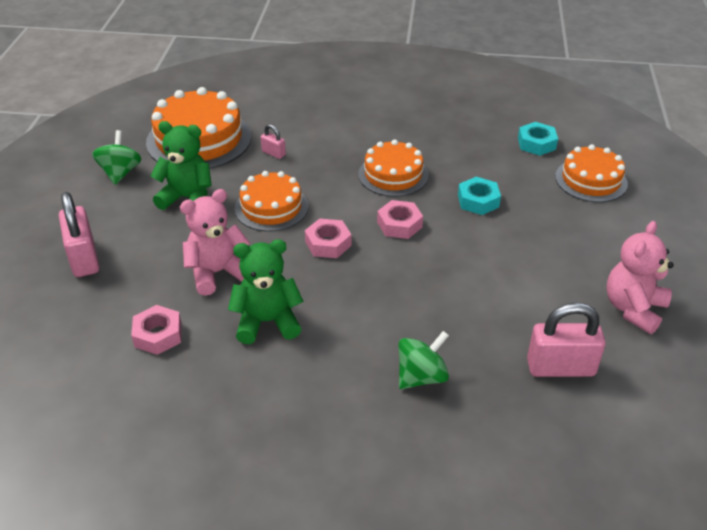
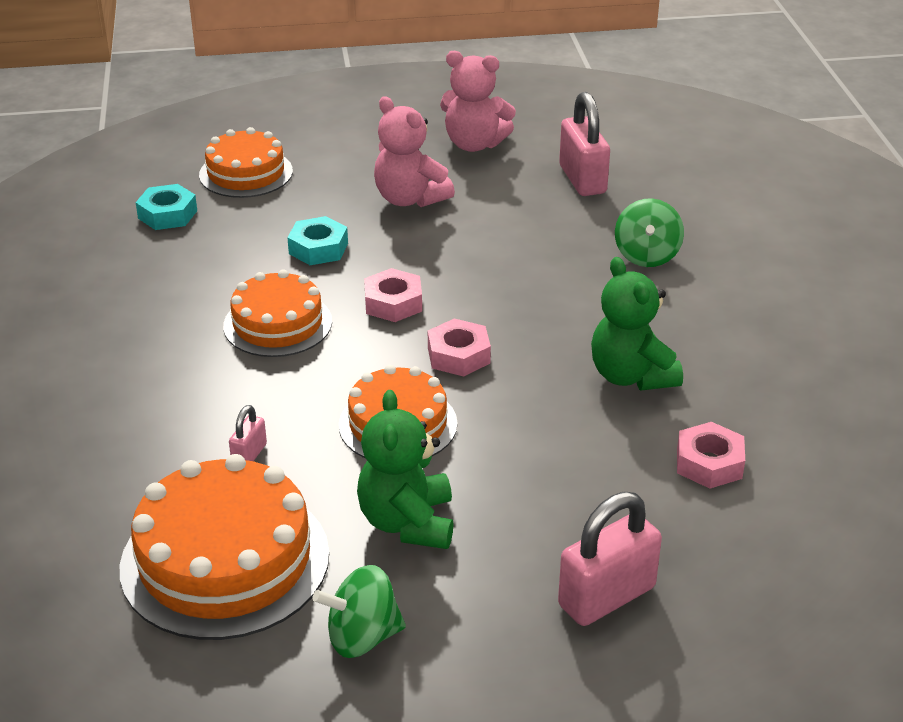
camera: 105 degrees left, 5 degrees down
pink teddy bear [180,189,250,296] -> pink teddy bear moved to [374,96,455,207]
green spinning top [398,331,449,389] -> green spinning top turned 120 degrees counterclockwise [615,198,684,267]

